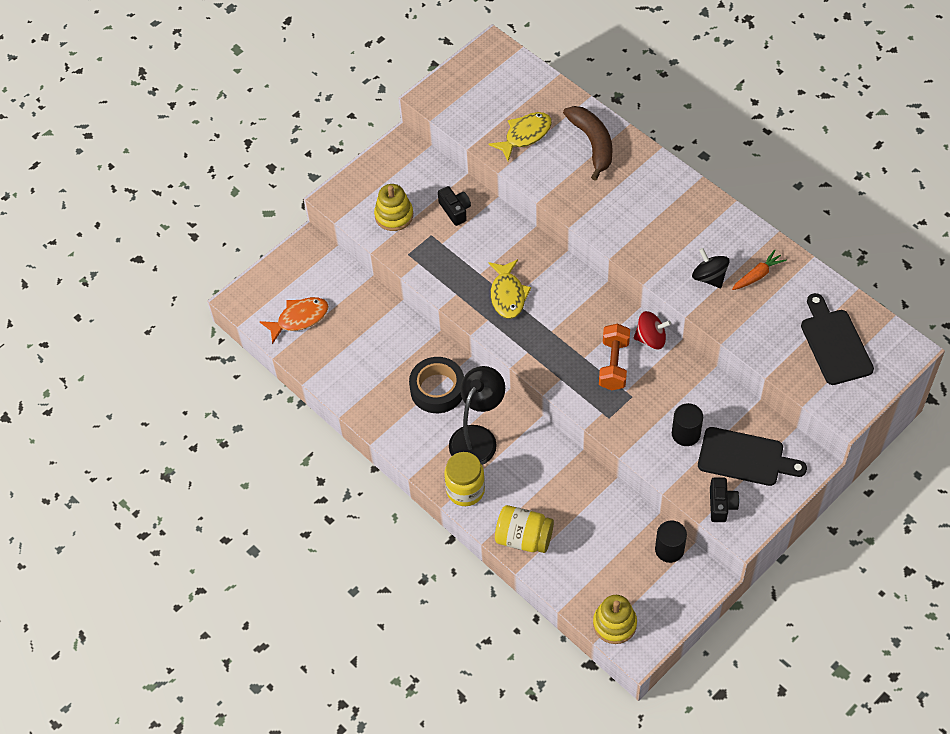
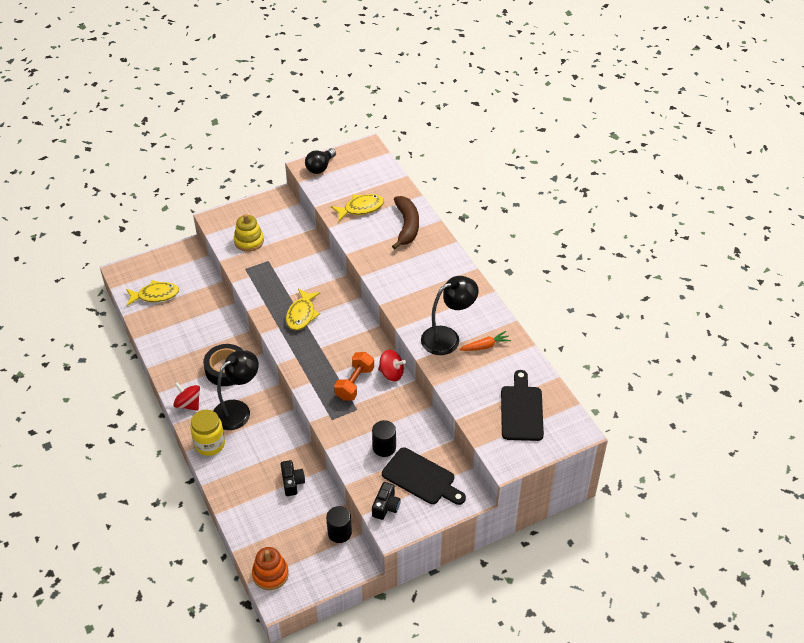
camera: 15 degrees right, 10 degrees down
orange fish [259,297,329,344] -> yellow fish [126,280,179,306]
black camera [438,186,471,226] -> black camera moved to [281,460,305,496]
yellow jar [495,505,554,553] -> none
yellow stacking toy [593,595,637,644] -> orange stacking toy [252,547,289,590]
black spinning top [692,248,730,288] -> black lamp [421,276,478,355]
none -> red spinning top [173,382,200,411]
none -> black light bulb [305,148,336,174]

